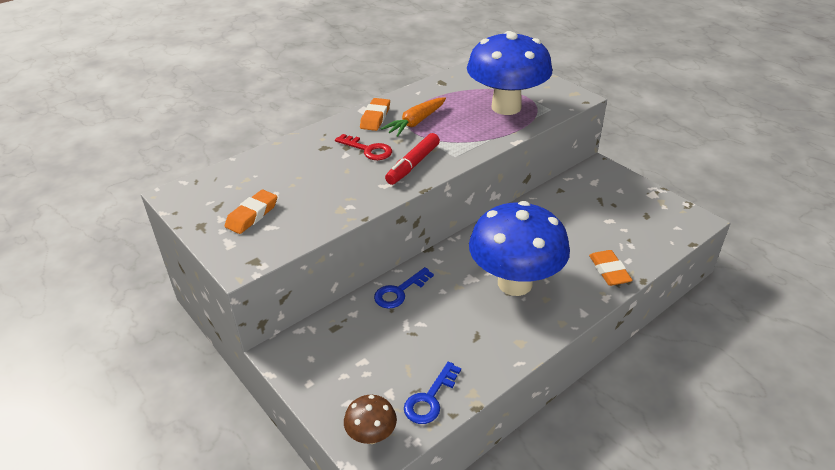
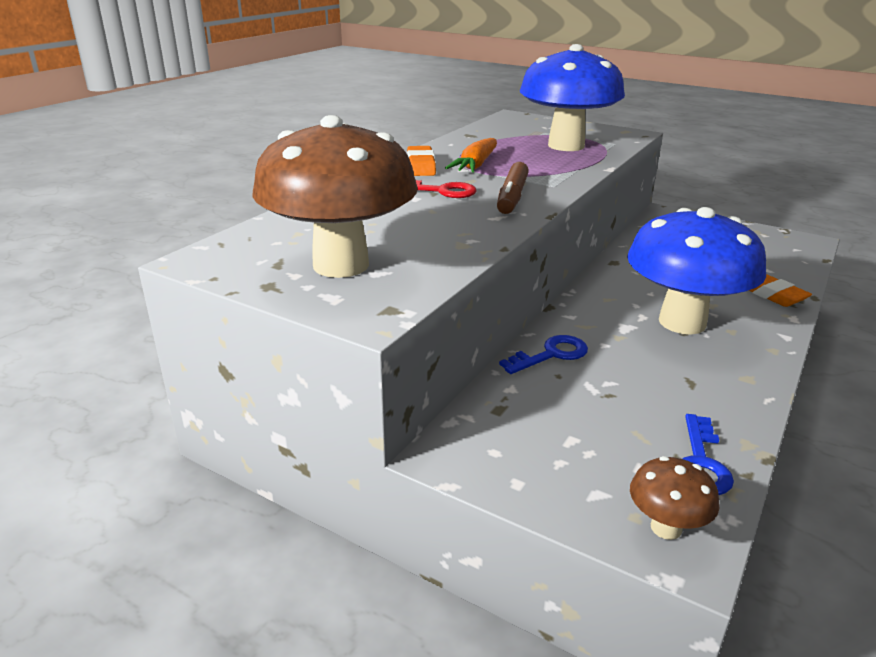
camera: 20 degrees left, 10 degrees down
orange eraser [225,190,277,234] -> brown mushroom [252,115,418,278]
blue key [374,267,434,309] -> blue key turned 150 degrees counterclockwise [499,335,588,374]
red marker [385,133,440,185] -> brown marker [497,162,529,214]

